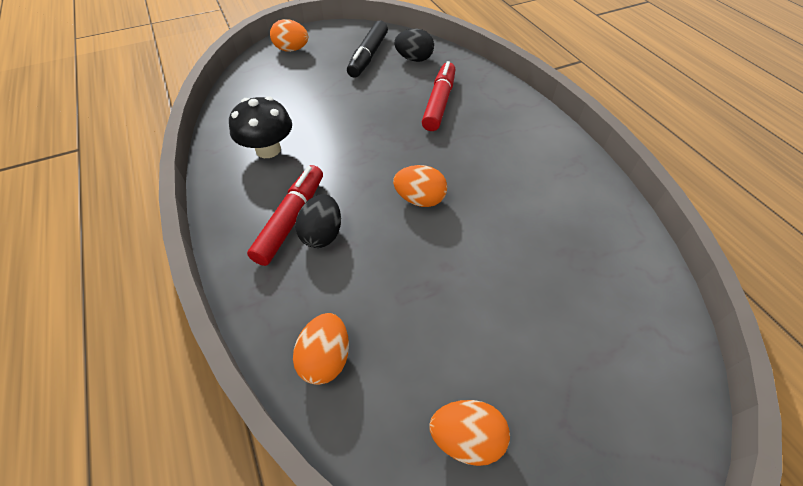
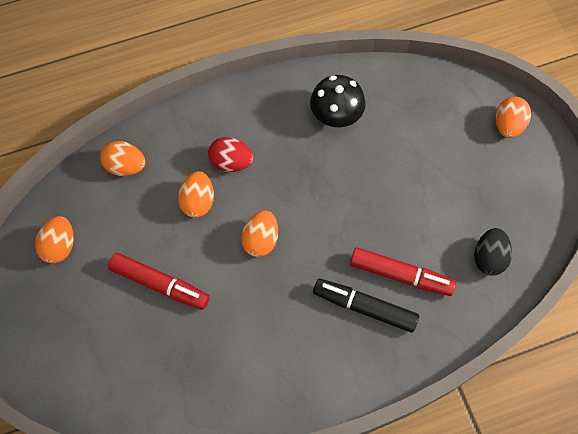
camera: 95 degrees right, 15 degrees up
red marker [247,165,323,266] -> red marker moved to [108,253,210,310]
black egg [296,194,341,248] -> red egg [208,137,253,172]
black marker [347,21,388,78] -> black marker moved to [313,279,419,333]
none -> orange egg [178,171,214,218]

